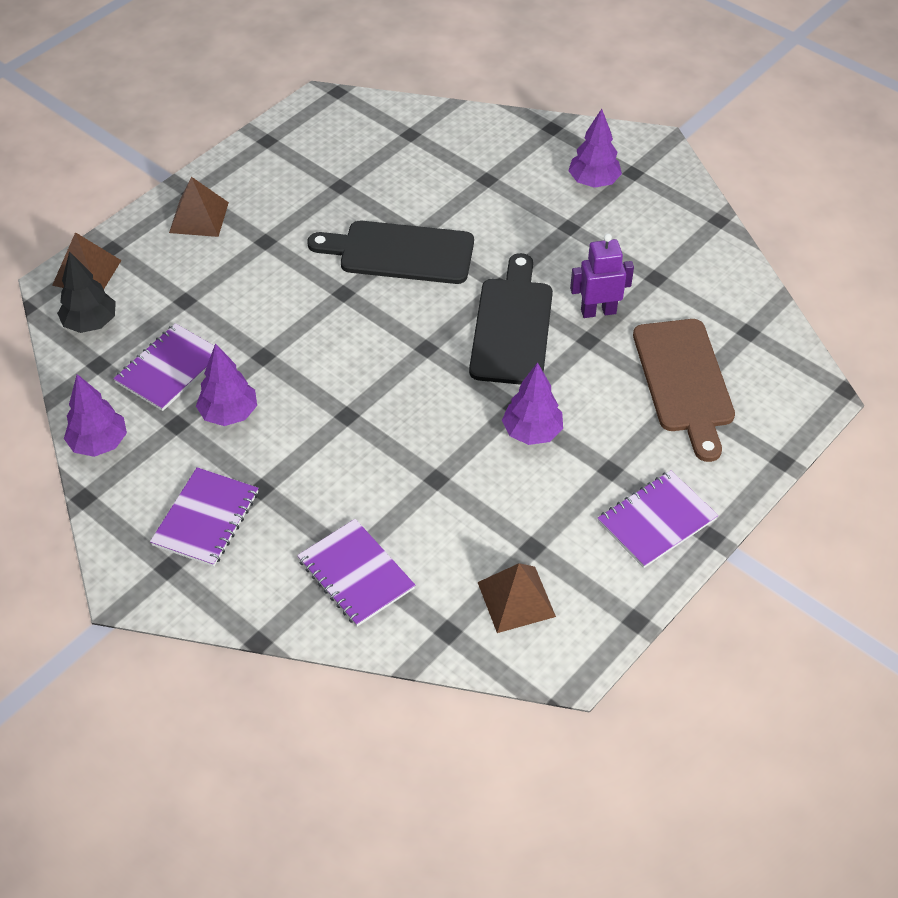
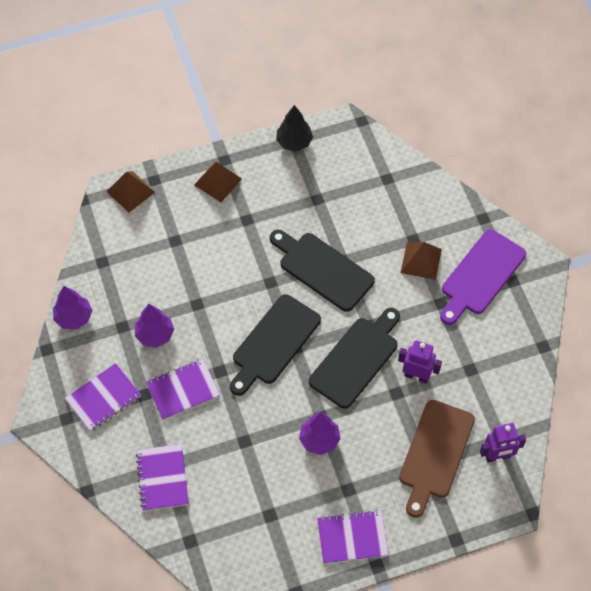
camera: 30 degrees right, 10 degrees up
black tree [57,251,116,333] -> black tree moved to [276,105,313,151]
purple notebook [113,323,223,411] -> purple notebook moved to [146,359,220,420]
brown pyramid [478,563,556,633] -> brown pyramid moved to [401,242,442,280]
purple tree [568,109,622,188] -> purple cutting board [440,229,526,325]
none -> black cutting board [230,294,321,396]
none -> purple robot [480,423,526,463]

